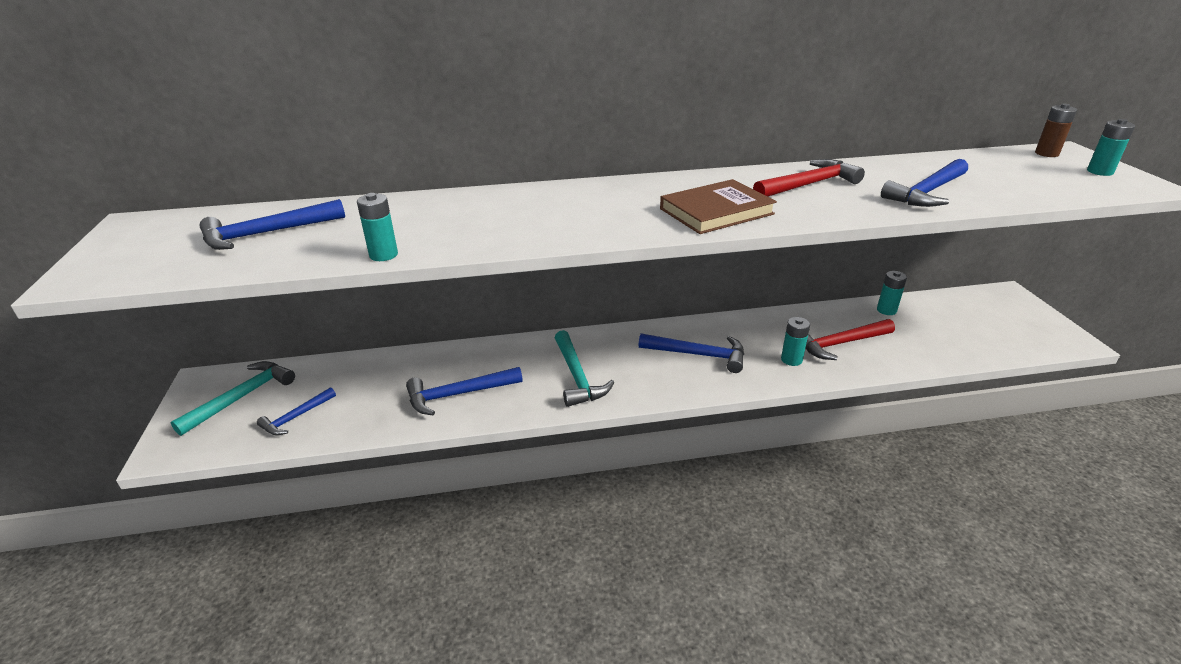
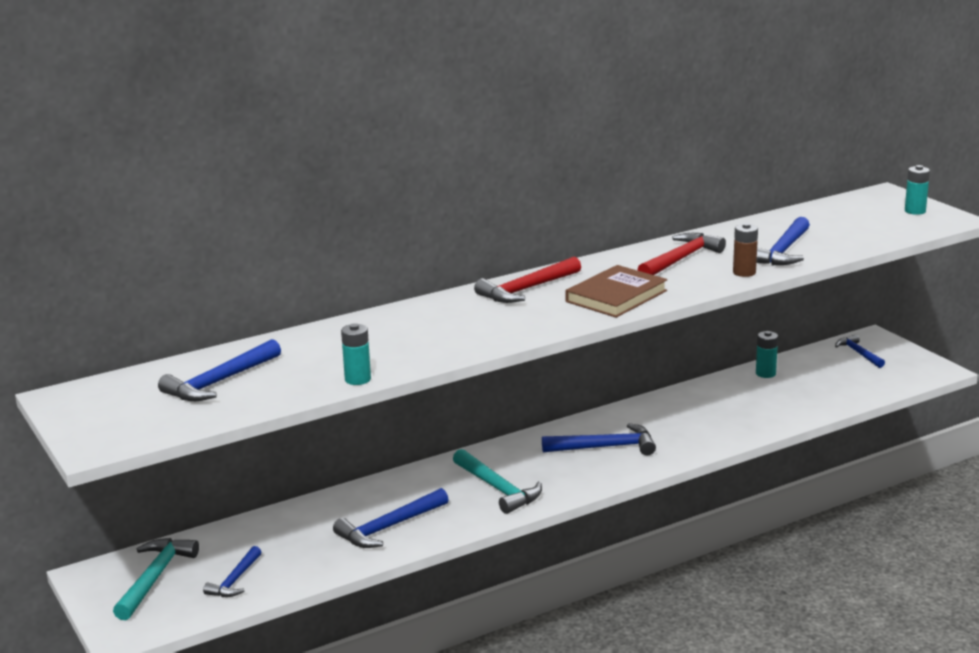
camera: 20 degrees left, 10 degrees down
turquoise battery [781,317,810,366] -> none
red hammer [805,319,895,360] -> red hammer moved to [474,257,581,303]
brown battery [1035,104,1077,157] -> brown battery moved to [733,223,758,277]
none -> blue hammer [835,335,885,368]

